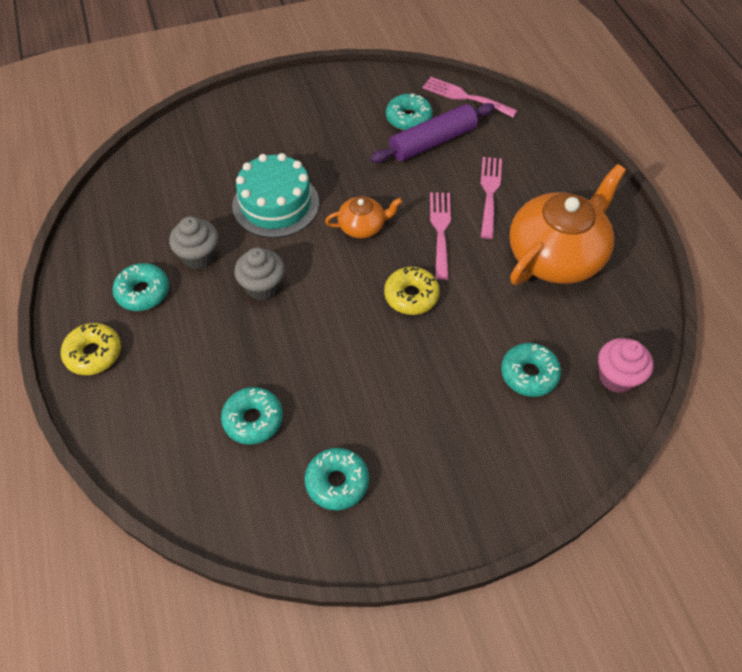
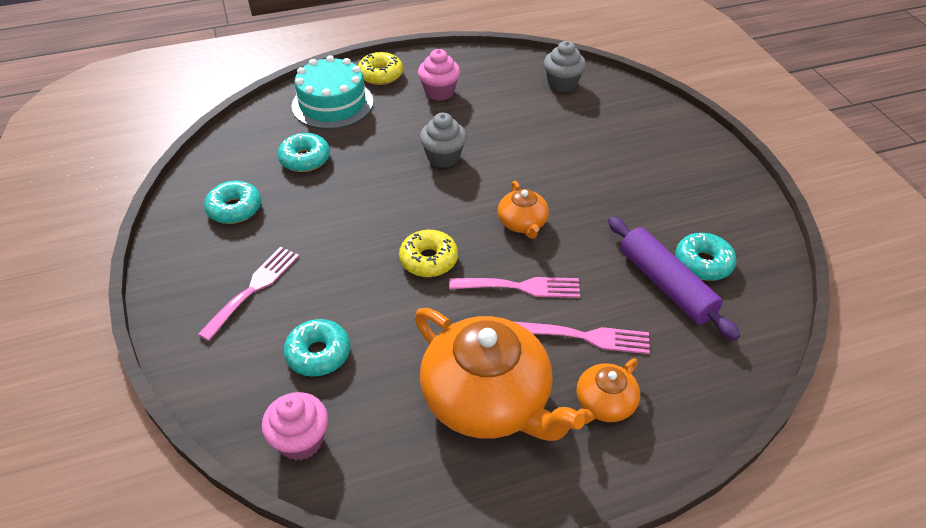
camera: 90 degrees right, 10 degrees down
turquoise donut [112,263,169,311] -> pink cupcake [418,49,460,101]
grey cupcake [169,216,218,269] -> grey cupcake moved to [544,41,586,92]
turquoise cake [232,153,319,238] -> turquoise cake moved to [292,55,373,129]
pink fork [423,77,518,117] -> pink fork moved to [197,247,299,341]
none -> orange teapot [576,358,640,424]

